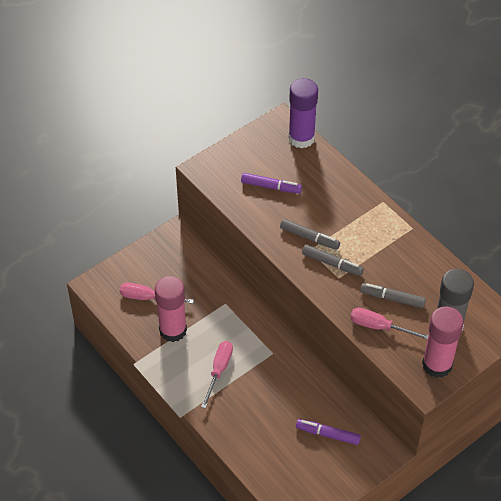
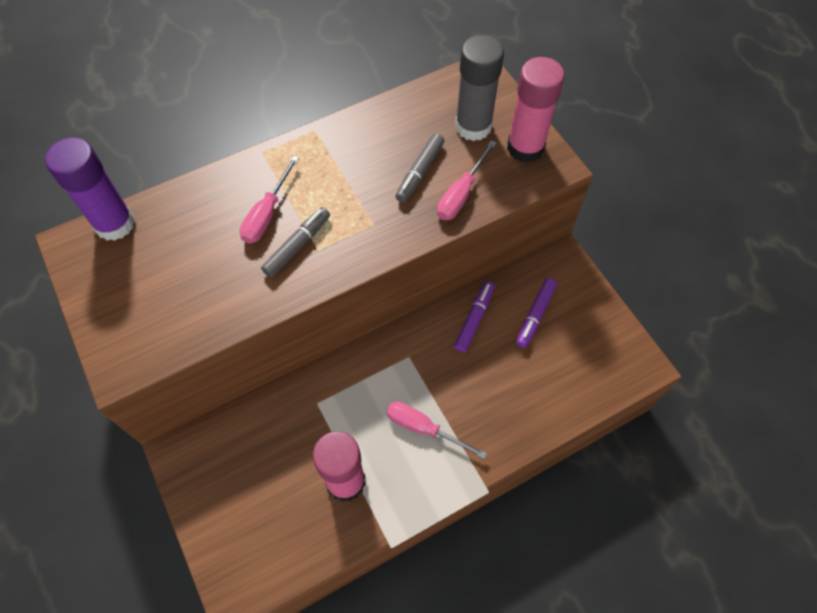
camera: 80 degrees left, 10 degrees up
pink screwdriver [120,283,194,304] -> pink screwdriver moved to [240,156,299,243]
purple marker [241,173,302,194] -> purple marker moved to [454,281,495,353]
grey marker [302,244,364,276] -> none

